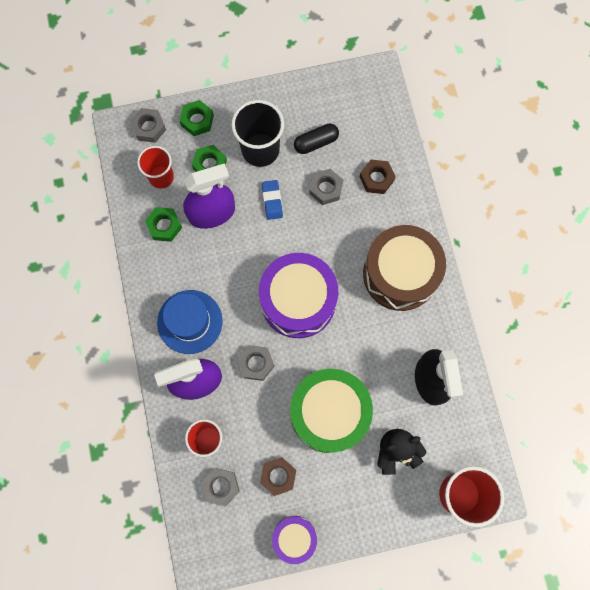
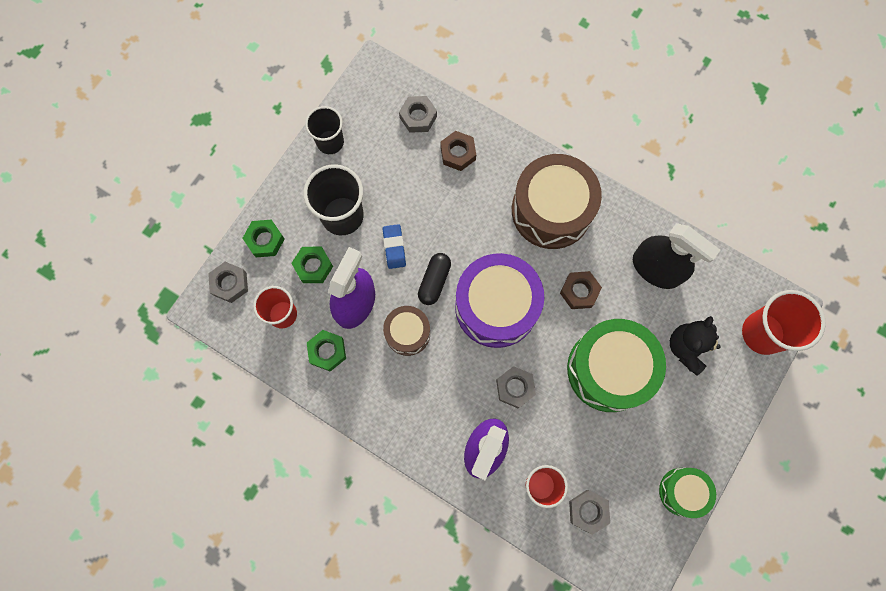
camera: 45 degrees left, 0 degrees up
blue hat [157,290,222,354] -> none
brown nut [260,457,296,496] -> brown nut moved to [560,271,602,309]
blue eraser [262,180,283,220] -> blue eraser turned 45 degrees clockwise [382,224,406,269]
purple drum [272,516,317,564] -> green drum [659,468,716,518]
black capsule [294,124,339,154] -> black capsule moved to [418,253,451,305]
grey nut [310,169,343,205] -> grey nut moved to [399,96,437,133]
none -> black cup [305,106,344,154]
none -> brown drum [383,306,430,356]

